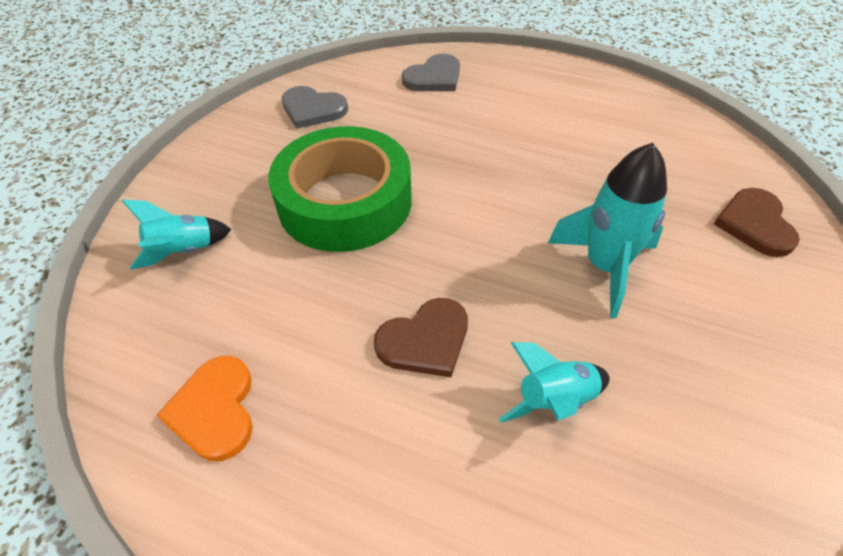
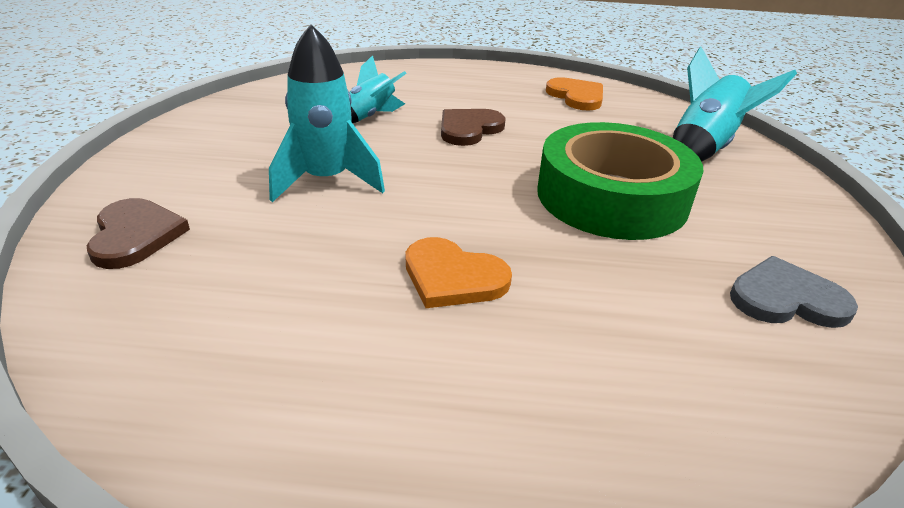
camera: 160 degrees right, 15 degrees down
turquoise rocket [122,199,232,270] -> turquoise rocket [673,47,797,162], size x1.57
grey heart [402,54,460,91] -> none
none -> orange heart [406,237,512,308]

